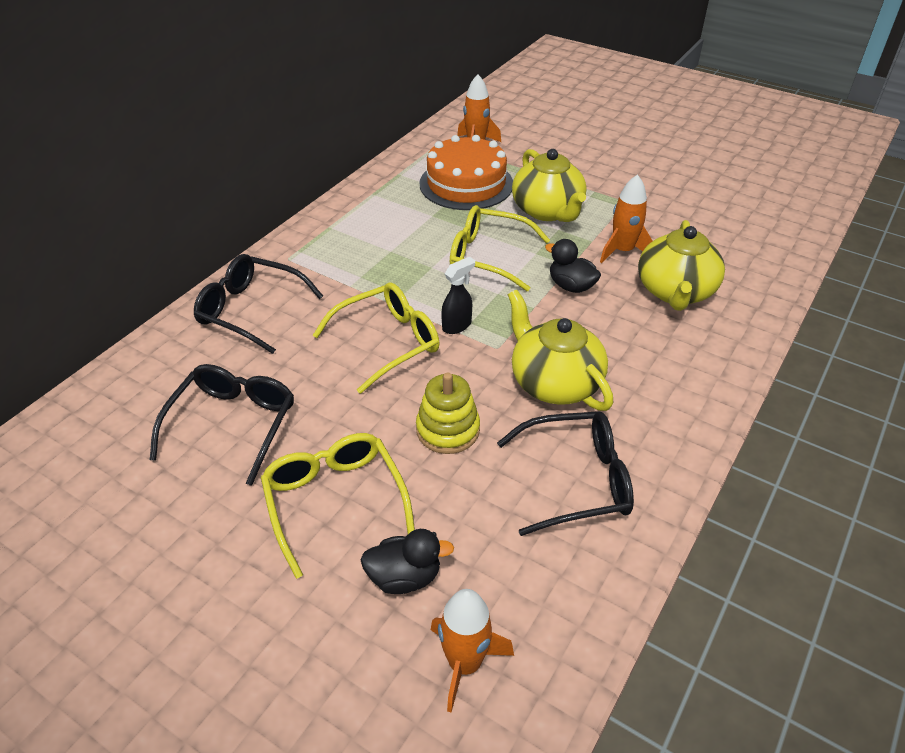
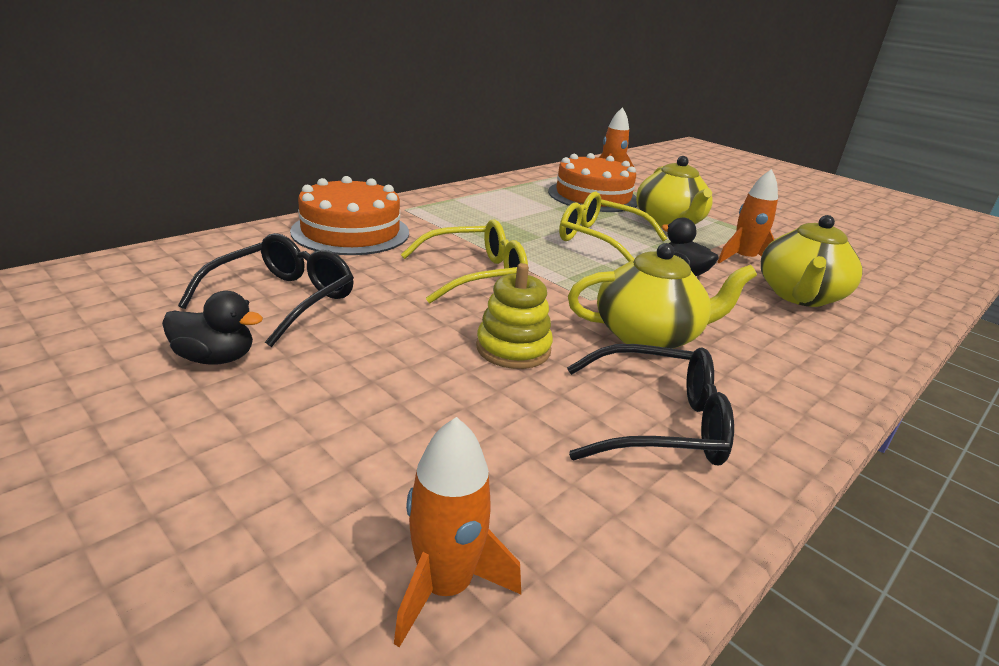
camera: 10 degrees right, 15 degrees down
black glasses [194,254,323,354] -> orange cake [290,176,409,255]
yellow glasses [261,433,415,579] -> none
black duck [361,529,454,594] -> black duck moved to [162,291,263,365]
black spray bottle [441,257,475,334] -> none
yellow teapot [508,290,613,411] -> yellow teapot turned 105 degrees clockwise [568,243,757,349]

